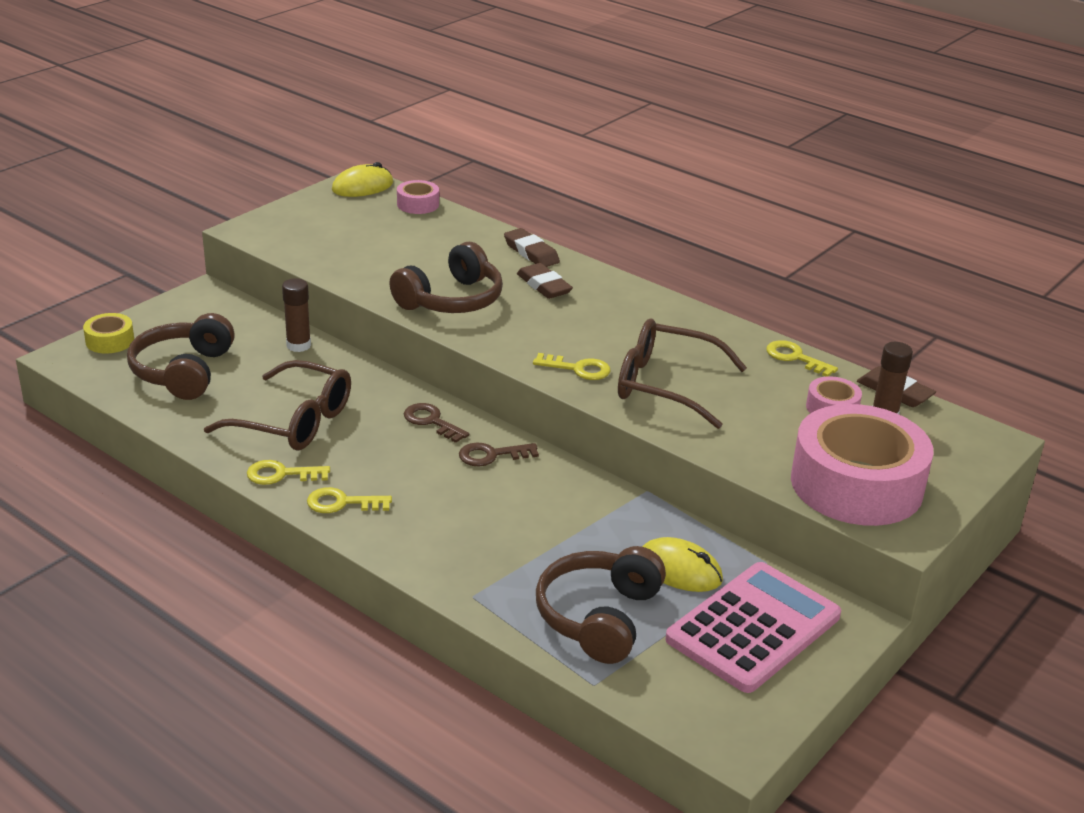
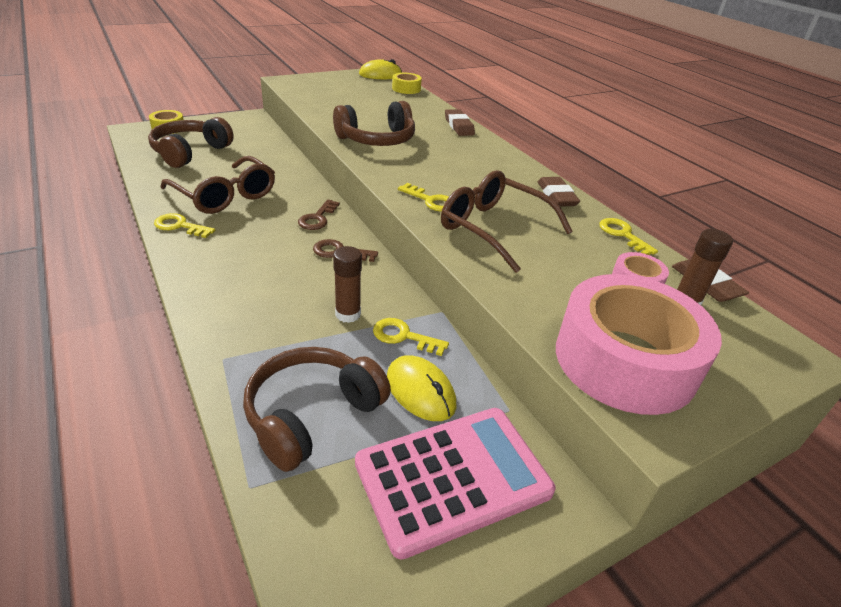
camera: 20 degrees right, 5 degrees up
brown glue stick [282,278,311,352] -> brown glue stick moved to [333,246,362,323]
yellow key [307,487,392,513] -> yellow key moved to [373,318,449,356]
pink tape [397,180,439,214] -> yellow tape [392,73,422,94]
brown key [404,403,469,443] -> brown key turned 135 degrees counterclockwise [298,199,340,230]
brown eraser [517,263,573,299] -> brown eraser moved to [537,177,580,207]

